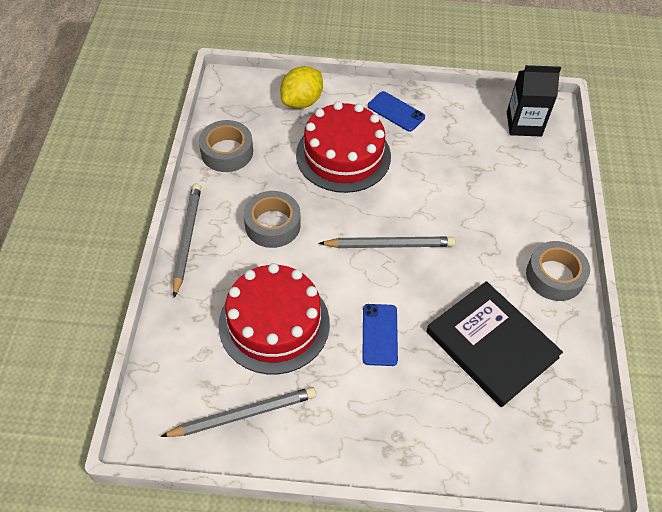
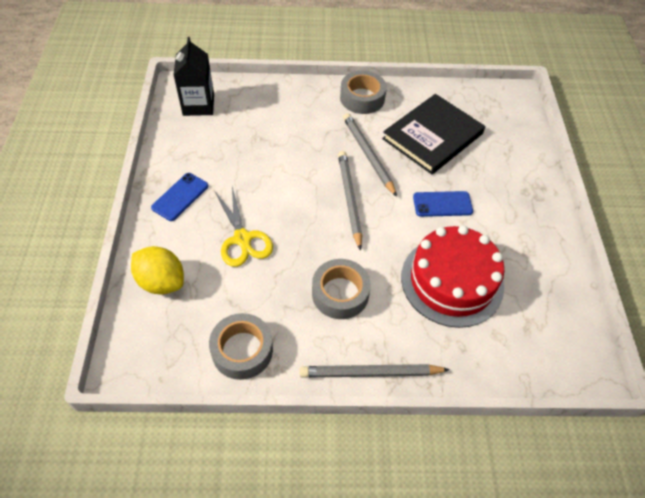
camera: 95 degrees left, 0 degrees up
grey pencil [160,387,316,437] -> grey pencil moved to [343,113,397,197]
red cake [296,102,391,193] -> yellow scissors [215,187,273,267]

